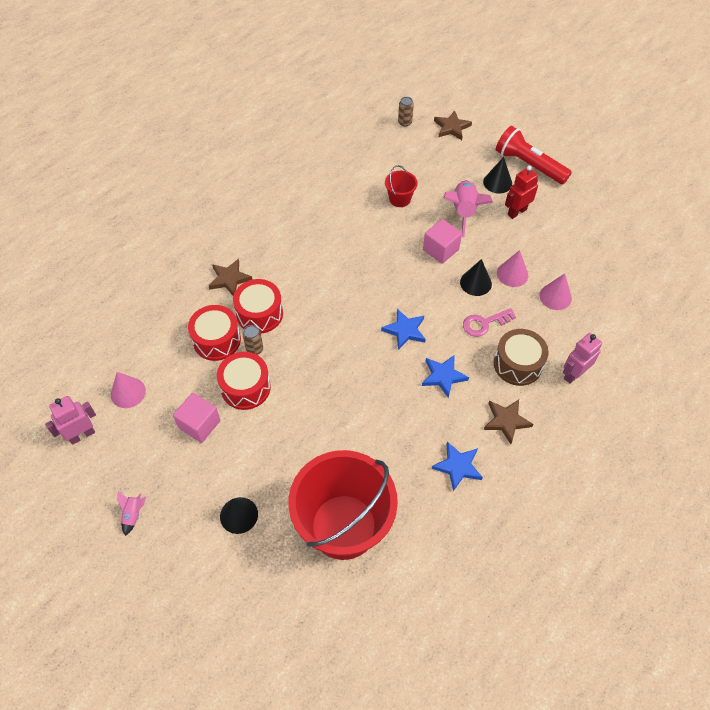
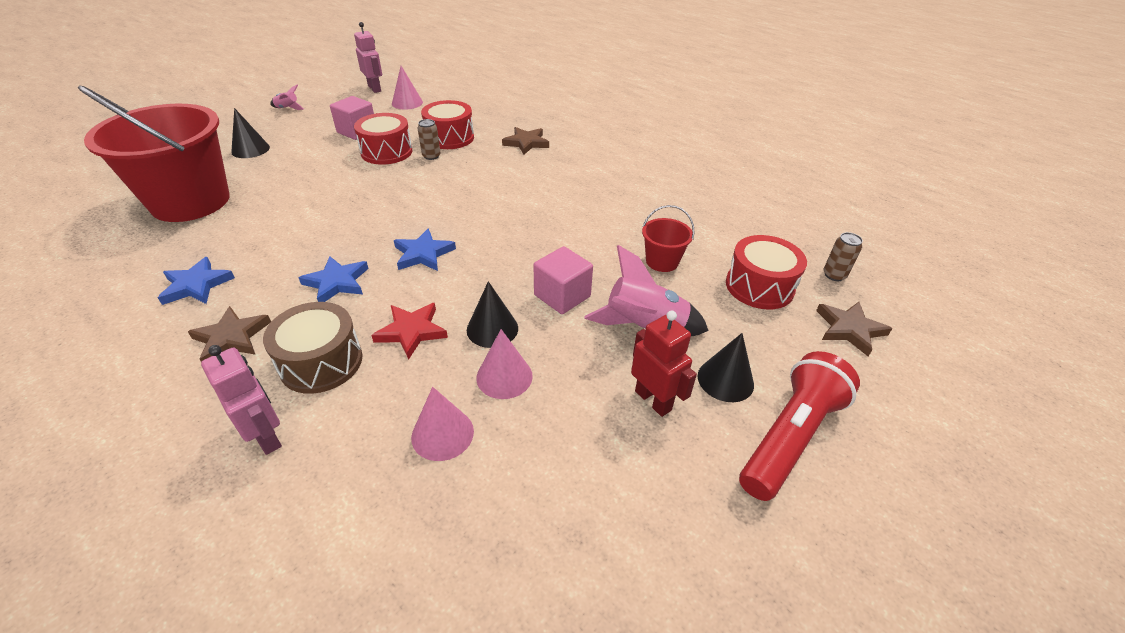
camera: 90 degrees right, 15 degrees down
red drum [233,279,283,333] -> red drum moved to [726,235,807,309]
pink key [463,308,516,337] -> red star [371,303,448,360]

